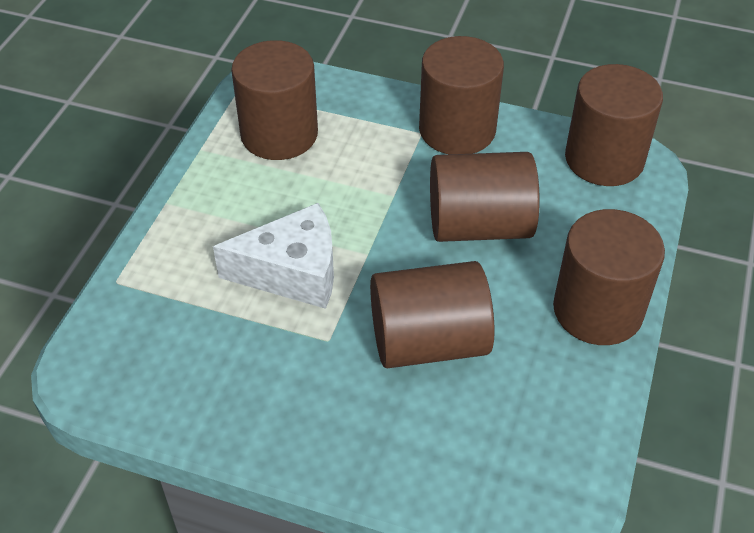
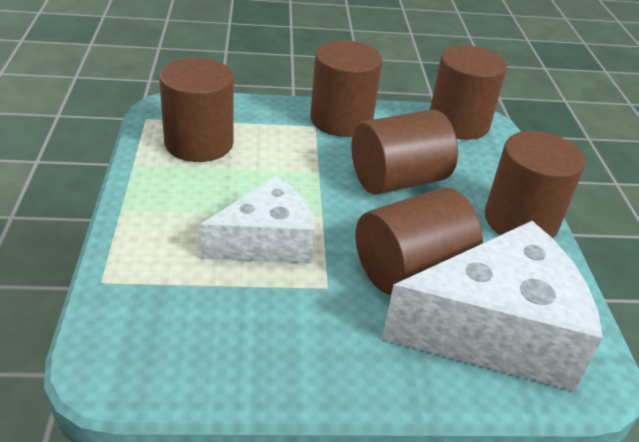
camera: 25 degrees left, 10 degrees down
none -> white cheese [382,221,603,391]

